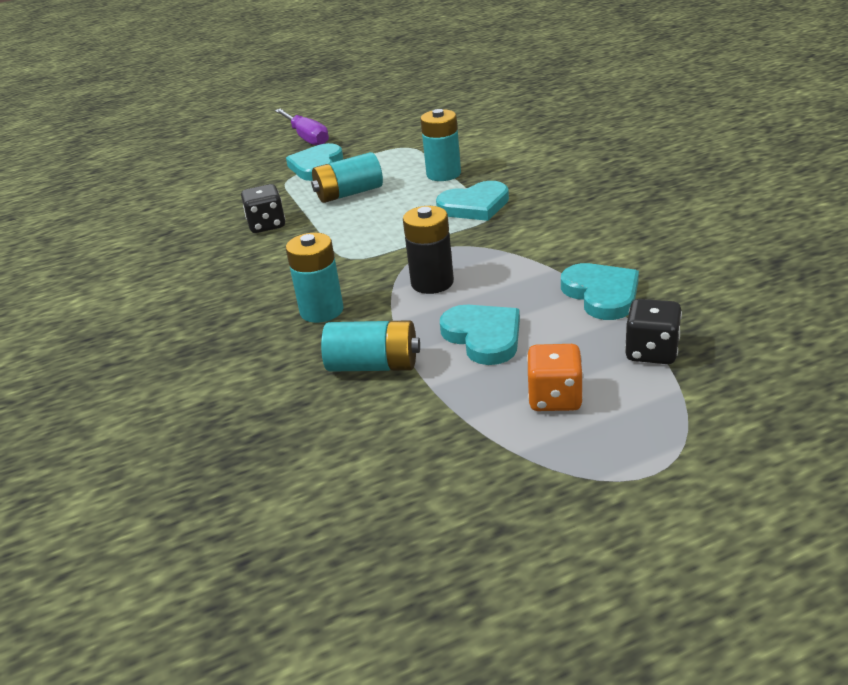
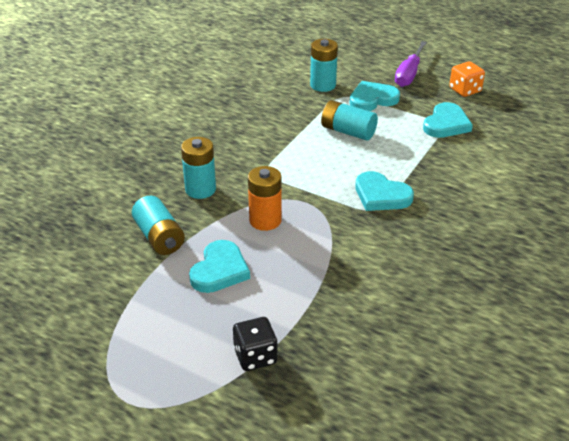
camera: 50 degrees right, 5 degrees up
black dice [241,184,285,233] -> none
black battery [403,206,454,294] -> orange battery [248,166,282,231]
turquoise battery [420,109,461,181] -> turquoise battery moved to [310,39,338,92]
orange dice [527,344,583,411] -> orange dice moved to [449,61,485,97]
turquoise heart [561,263,639,320] -> turquoise heart moved to [423,102,473,138]

